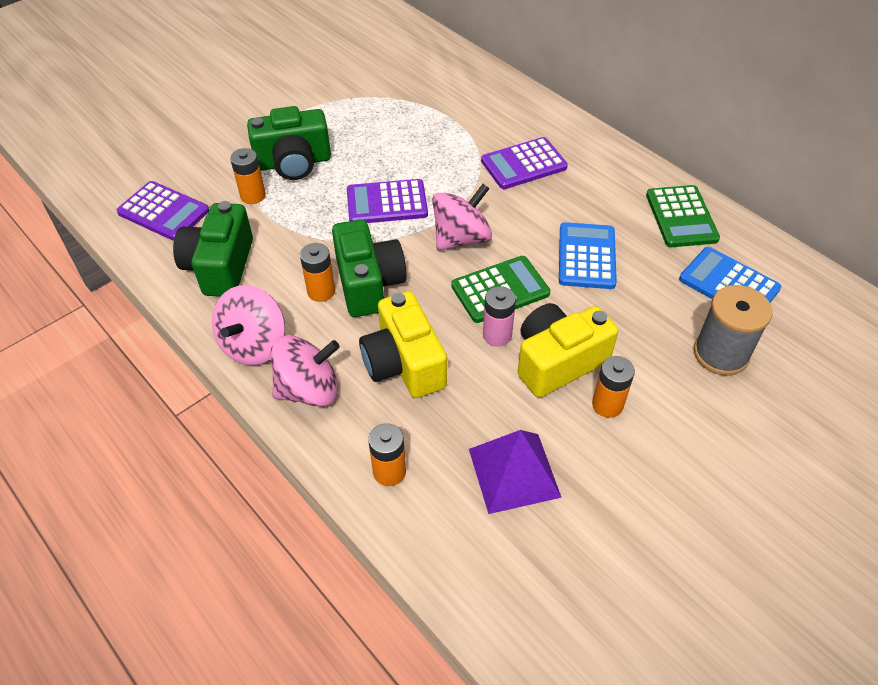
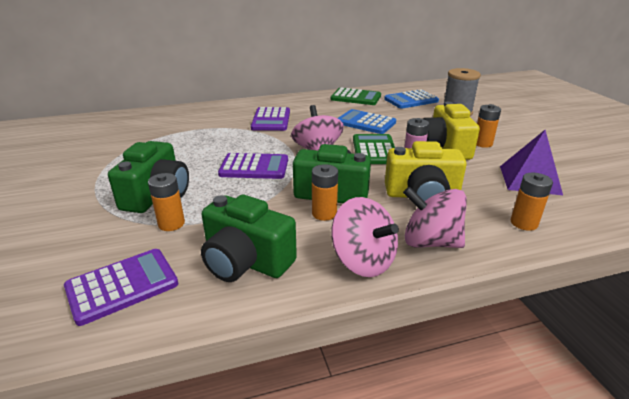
camera: 65 degrees left, 20 degrees down
pink spinning top [271,335,340,407] -> pink spinning top turned 75 degrees counterclockwise [403,187,467,248]
purple calculator [347,179,428,223] -> purple calculator turned 105 degrees counterclockwise [218,153,288,179]

